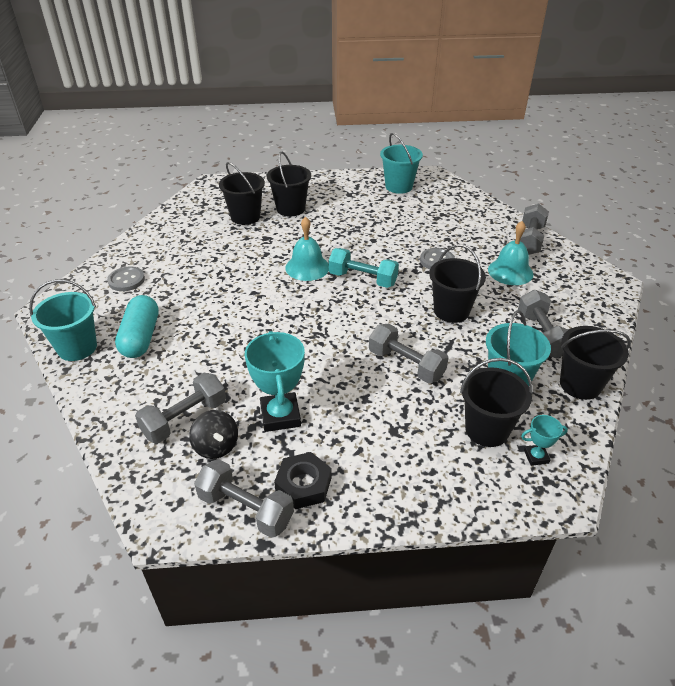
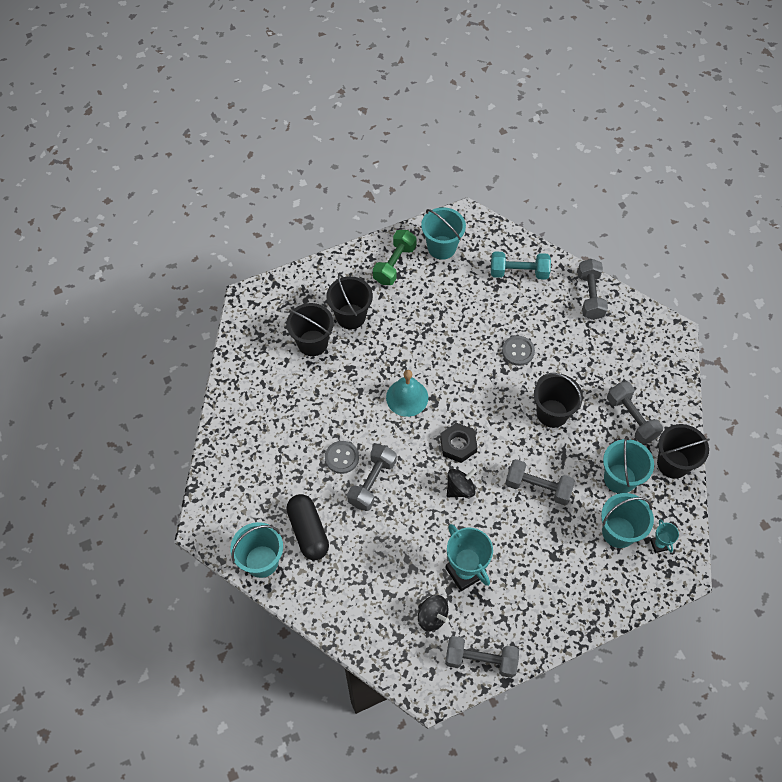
camera: 20 degrees left, 20 degrees up
grey button [107,267,145,291] -> grey button moved to [325,441,359,474]
turquoise capsule [115,295,159,358] -> black capsule [286,494,329,560]
grey dumbbell [135,373,226,443] -> grey dumbbell moved to [347,444,397,511]
black nut [274,452,332,509] -> black nut moved to [440,423,478,463]
turquoise dumbbell [329,248,399,288] -> turquoise dumbbell moved to [491,251,551,280]
black bucket [460,358,533,447] -> turquoise bucket [601,493,654,548]
turquoise bell [488,221,533,285] -> none
turquoise trophy [521,415,568,466] -> turquoise trophy turned 75 degrees counterclockwise [650,519,679,553]
none -> green dumbbell [373,230,417,285]
none -> black spinning top [447,468,477,498]

